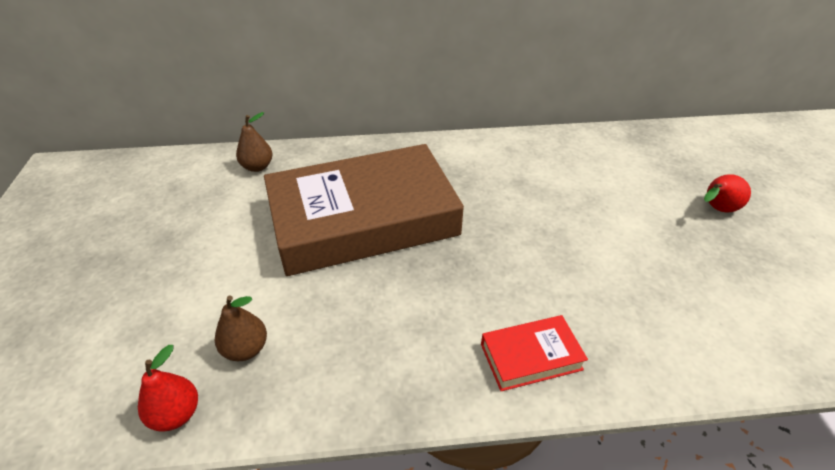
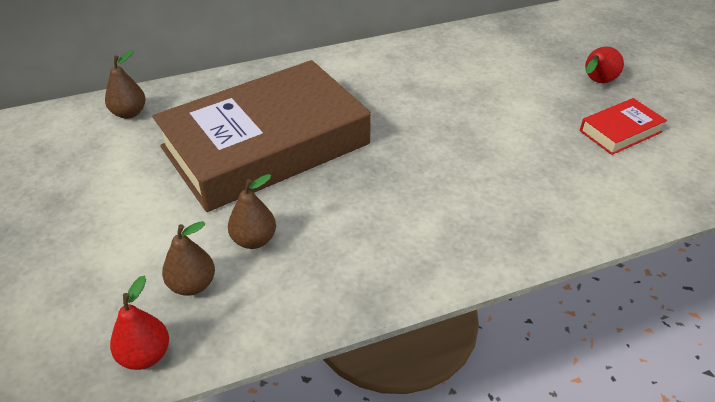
camera: 15 degrees left, 0 degrees up
red book [481,315,588,391] -> red book moved to [580,98,667,155]
none -> brown pear [228,174,276,249]

